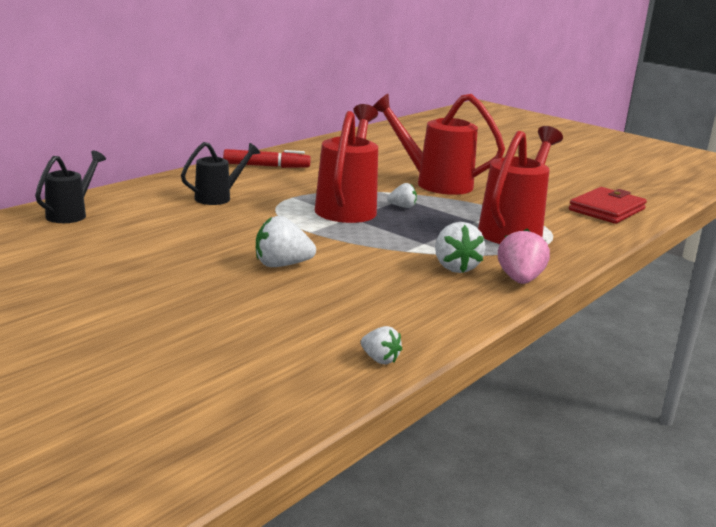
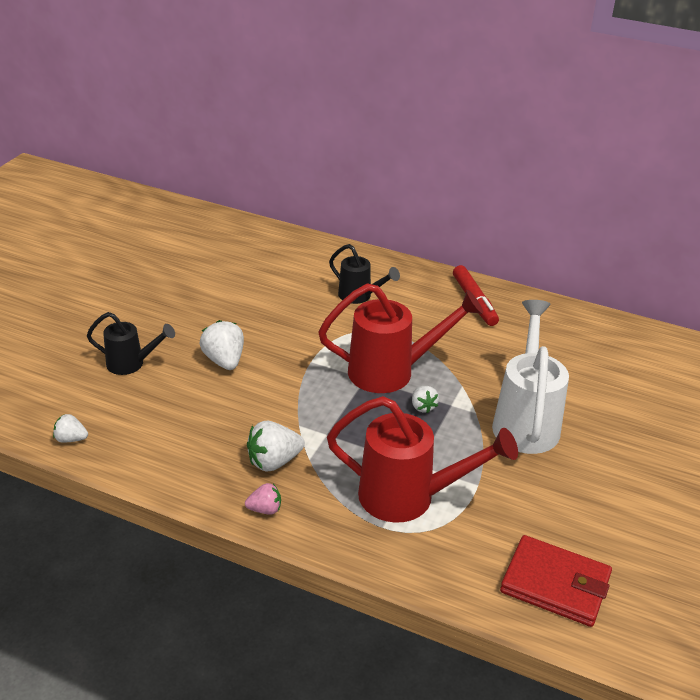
camera: 75 degrees right, 15 degrees up
black watering can [35,150,106,223] -> black watering can moved to [87,312,175,375]
white strawberry [361,326,402,365] -> white strawberry turned 75 degrees clockwise [53,414,88,443]
red watering can [373,94,505,195] -> white watering can [492,300,569,454]
pink strawberry [498,229,550,284] -> pink strawberry [245,483,281,515], size x0.59

